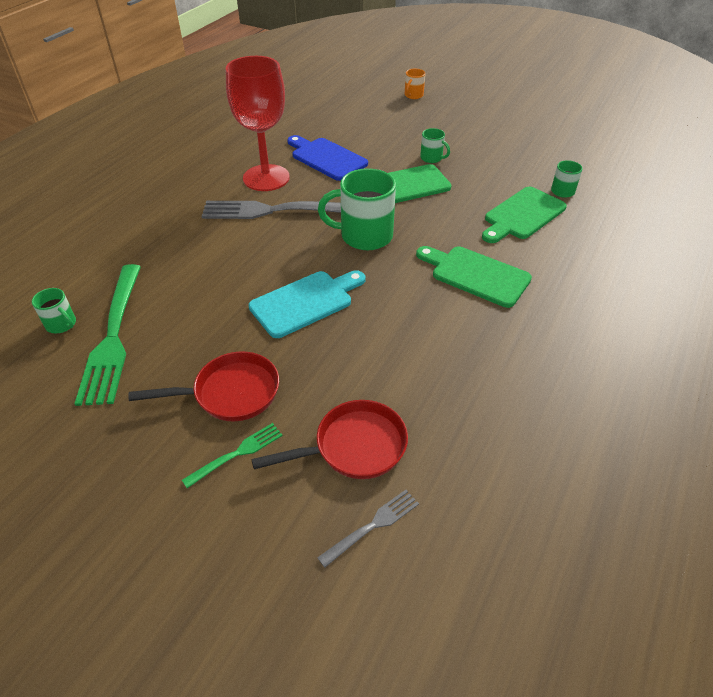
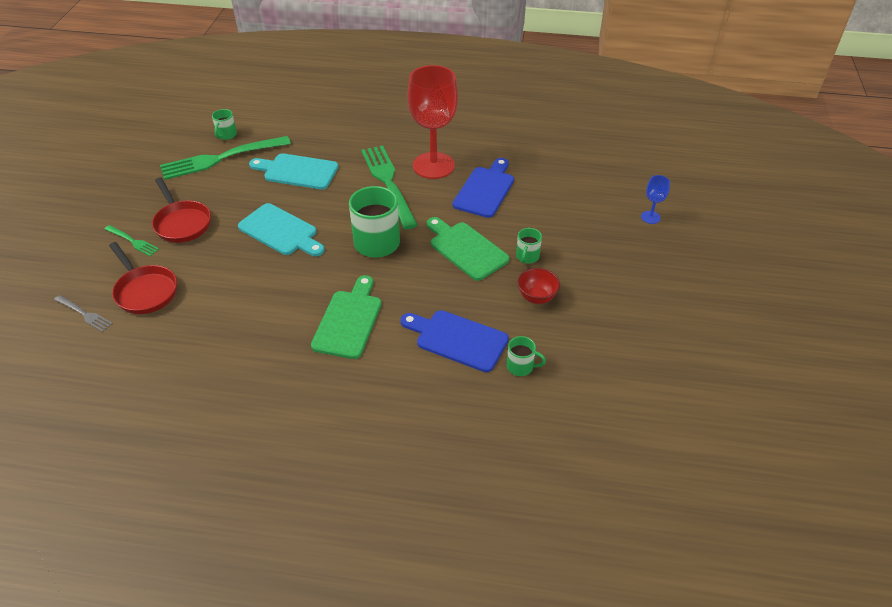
camera: 70 degrees right, 0 degrees up
grey fork [202,201,341,219] -> green fork [361,145,418,229]
orange mug [405,69,425,99] -> blue goblet [641,175,670,224]
green cutting board [482,187,567,243] -> blue cutting board [400,310,509,372]
none -> turquoise cutting board [249,153,339,190]
none -> red bowl [518,268,560,304]

